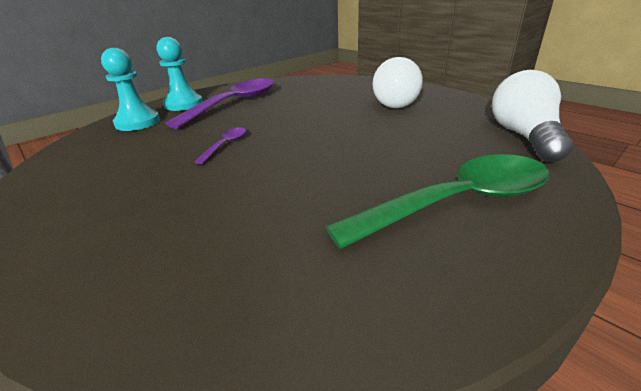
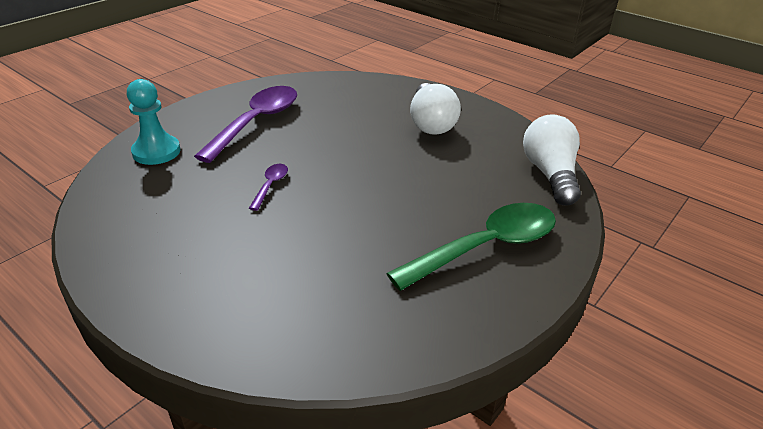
camera: 10 degrees left, 5 degrees up
turquoise pawn [157,37,203,111] -> none

